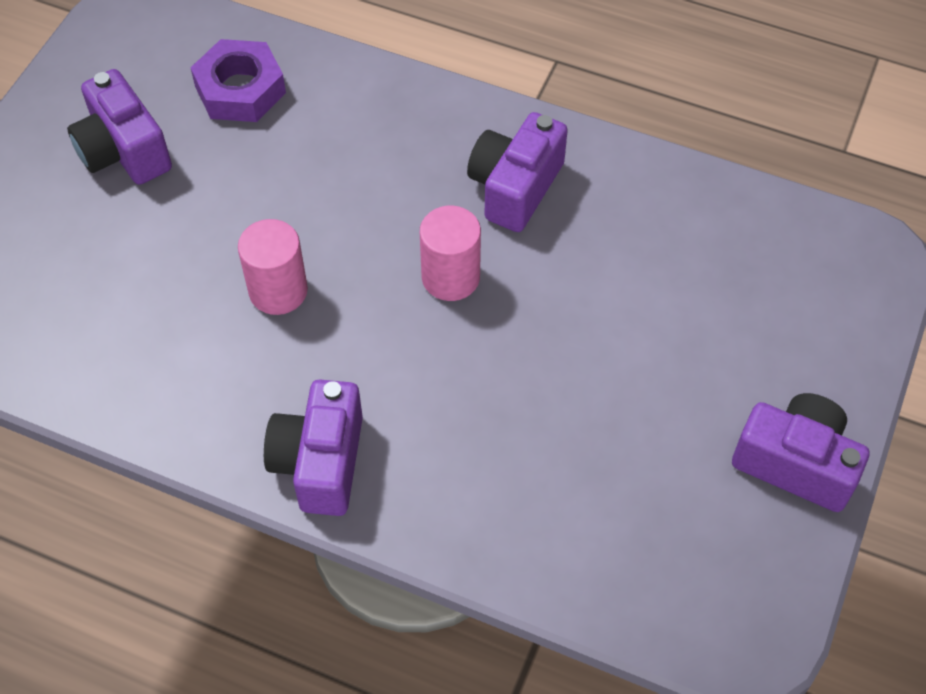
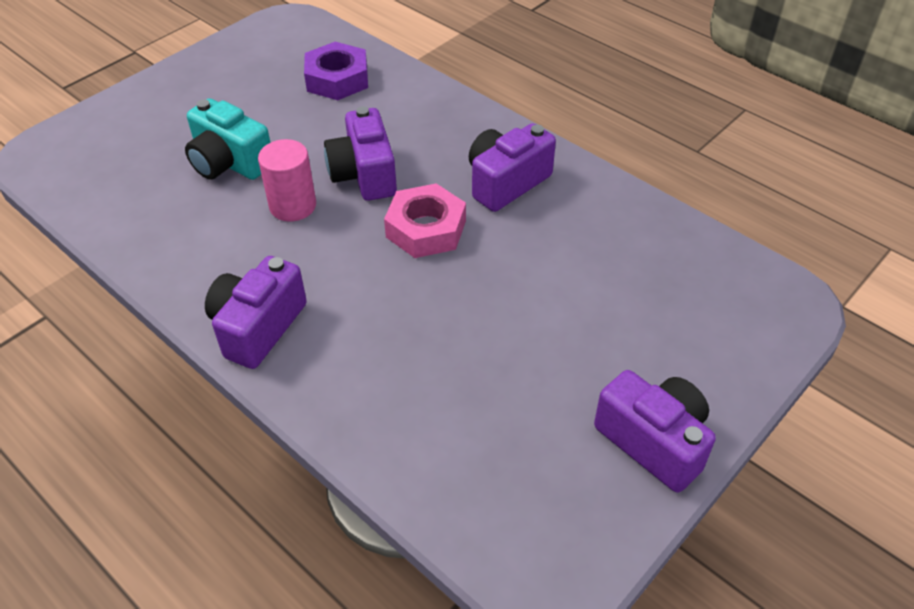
camera: 20 degrees right, 10 degrees down
purple camera [67,69,172,185] -> purple camera moved to [324,106,397,201]
pink cylinder [420,206,481,301] -> pink nut [384,183,466,258]
none -> turquoise camera [185,98,271,180]

